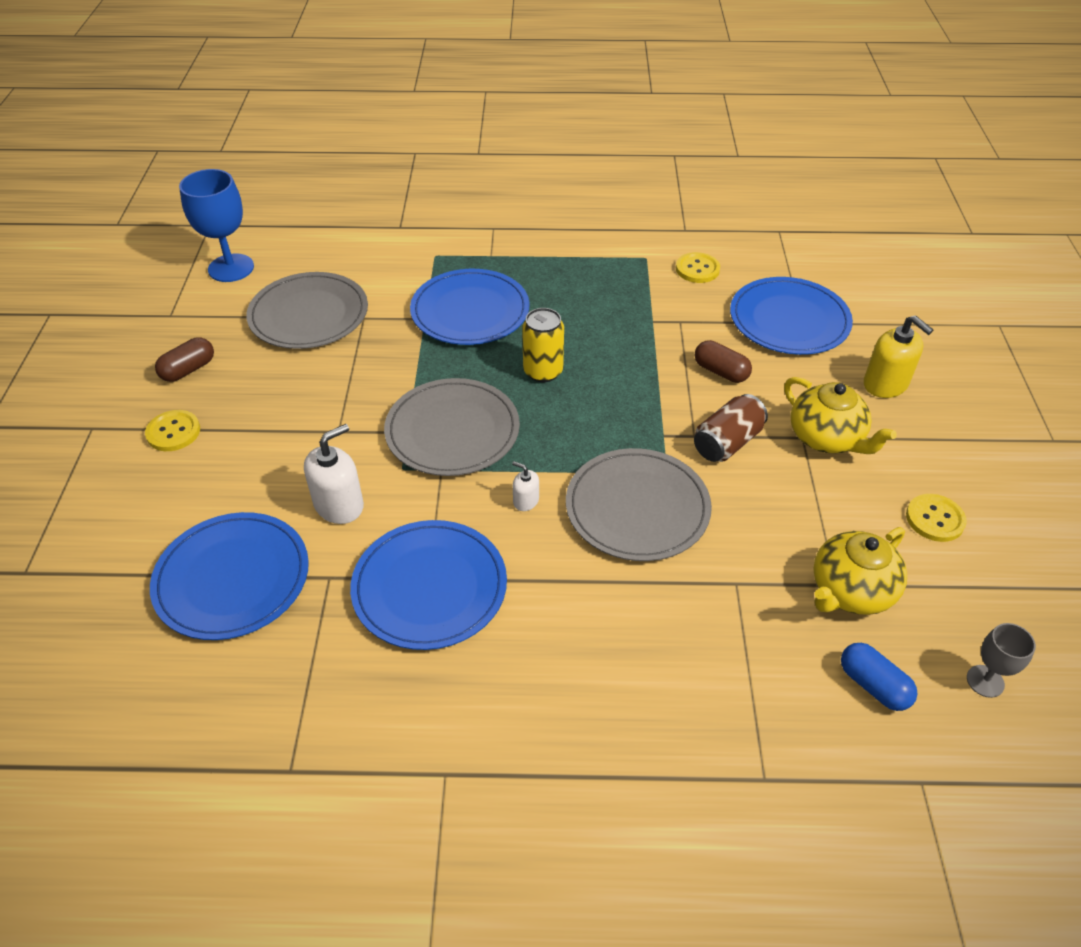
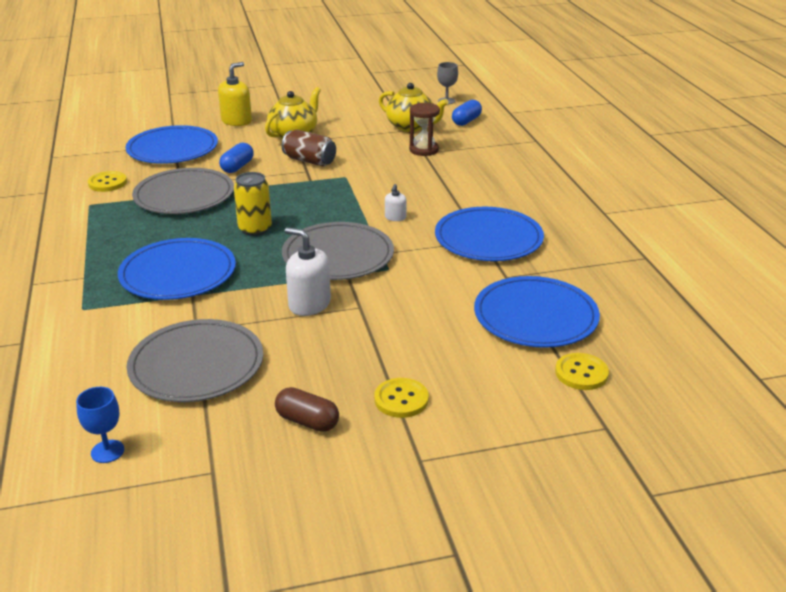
camera: 105 degrees left, 15 degrees down
blue goblet [179,169,254,282] -> blue goblet [76,387,124,463], size x0.54
white soap dispenser [304,424,364,524] -> white soap dispenser moved to [285,227,331,316]
grey plate [566,448,712,561] -> grey plate moved to [132,168,234,214]
brown capsule [695,340,752,383] -> blue capsule [219,143,254,173]
yellow button [906,494,967,542] -> yellow button moved to [555,353,609,390]
none -> brown hourglass [409,103,440,156]

